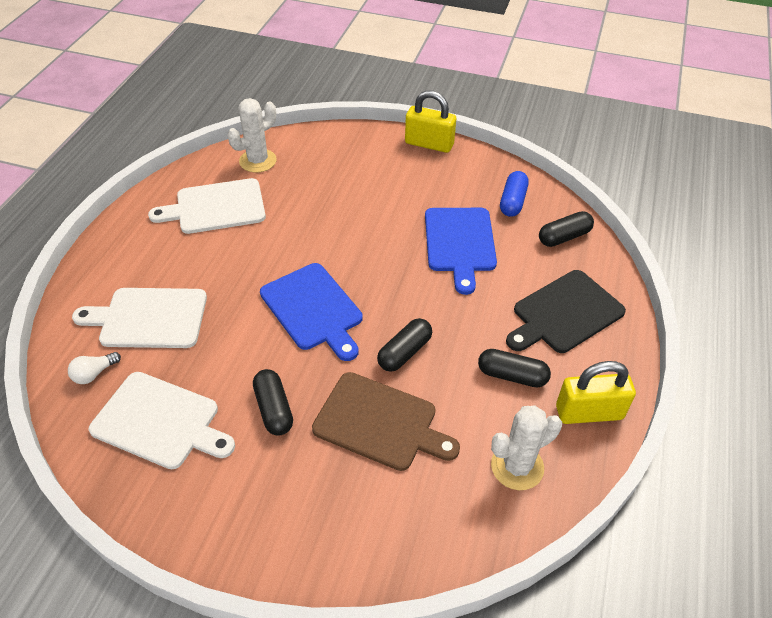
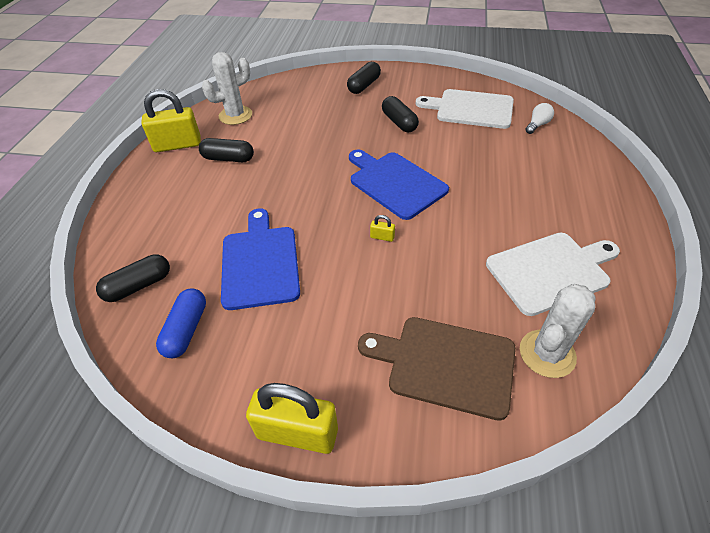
camera: 175 degrees right, 0 degrees up
white cutting board [72,288,207,348] -> none
brown cutting board [312,372,460,471] -> brown cutting board moved to [358,317,516,421]
black capsule [377,318,432,372] -> black capsule moved to [347,62,381,94]
black cutting board [506,270,626,353] -> none
none -> yellow padlock [370,215,395,242]

